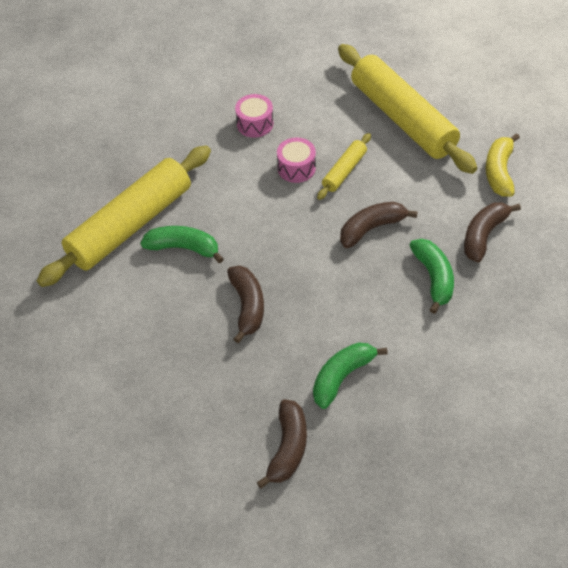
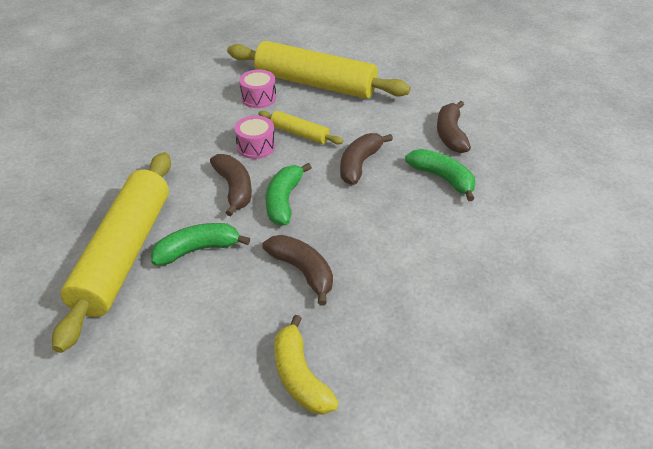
camera: 35 degrees left, 10 degrees down
pink drum [235,94,274,138] -> pink drum moved to [239,69,276,108]
brown banana [257,399,307,489] -> brown banana moved to [210,154,252,216]
green banana [313,342,388,409] -> green banana moved to [266,163,312,225]
yellow rolling pin [317,133,371,200] -> yellow rolling pin turned 60 degrees counterclockwise [258,111,343,144]
yellow banana [485,133,520,197] -> yellow banana moved to [274,315,339,415]

